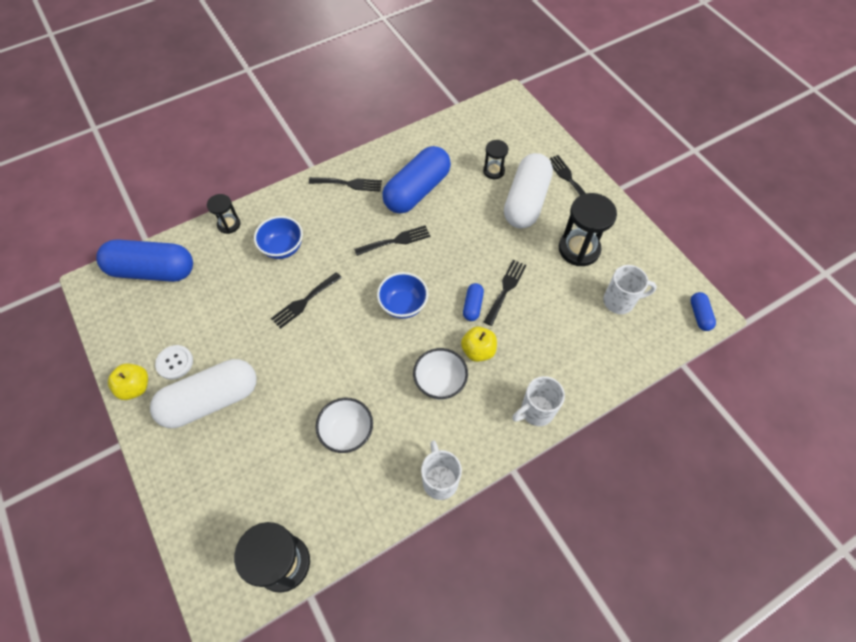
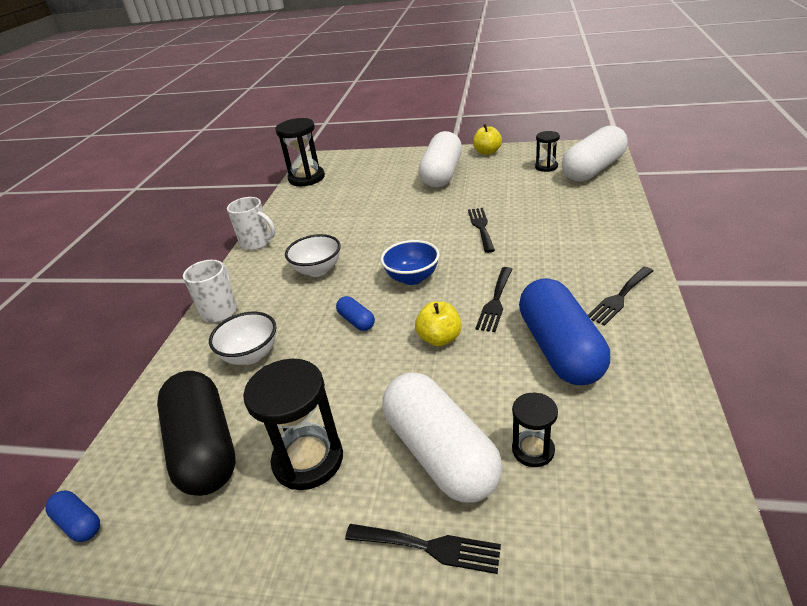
camera: 135 degrees right, 25 degrees down
blue capsule [96,239,193,282] -> white capsule [562,125,628,182]
white button [155,345,193,380] -> none
black hourglass [207,194,240,234] -> black hourglass moved to [535,131,560,172]
blue bowl [254,216,303,259] -> none
white bowl [316,398,373,453] -> white bowl moved to [209,312,276,365]
yellow apple [461,327,497,362] -> yellow apple moved to [415,301,462,346]
black fork [484,260,527,326] -> none
white mug [603,265,657,314] -> black capsule [157,371,236,496]

